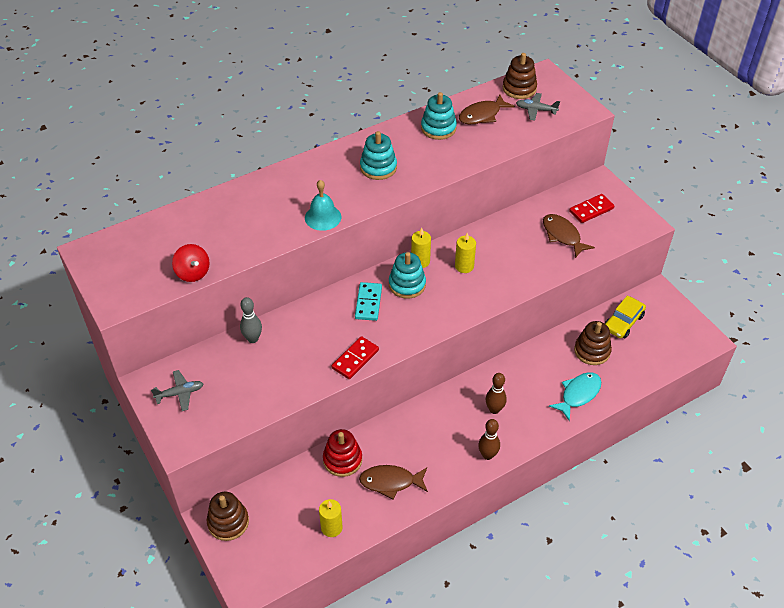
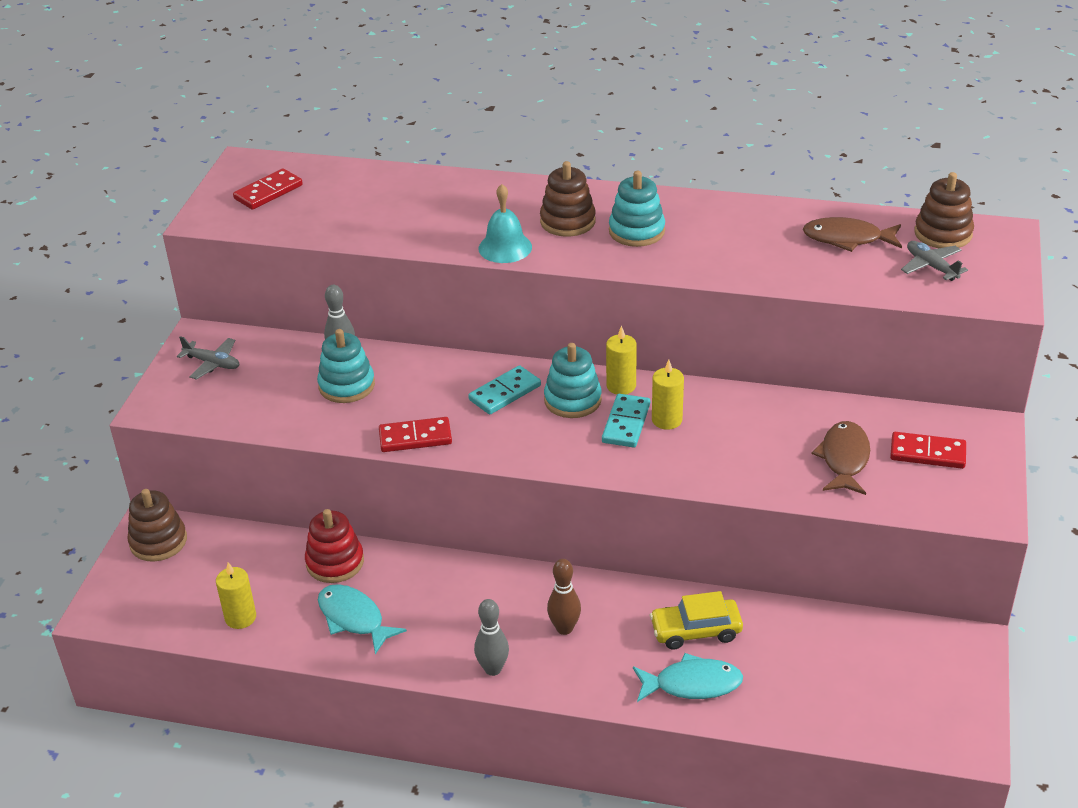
camera: 45 degrees right, 10 degrees down
red spinning top [172,244,209,282] -> none
brown fish [359,465,428,499] -> turquoise fish [318,584,407,654]
turquoise stacking toy [421,92,457,140] -> turquoise stacking toy moved to [317,329,375,403]
brown bowling pin [478,419,500,460] -> grey bowling pin [474,599,509,676]
brown stacking toy [574,321,612,365] -> brown stacking toy moved to [540,161,596,236]
yellow car [605,296,646,338] -> yellow car moved to [650,591,743,650]
none -> red domino [233,168,303,210]
none -> turquoise domino [602,394,650,448]

